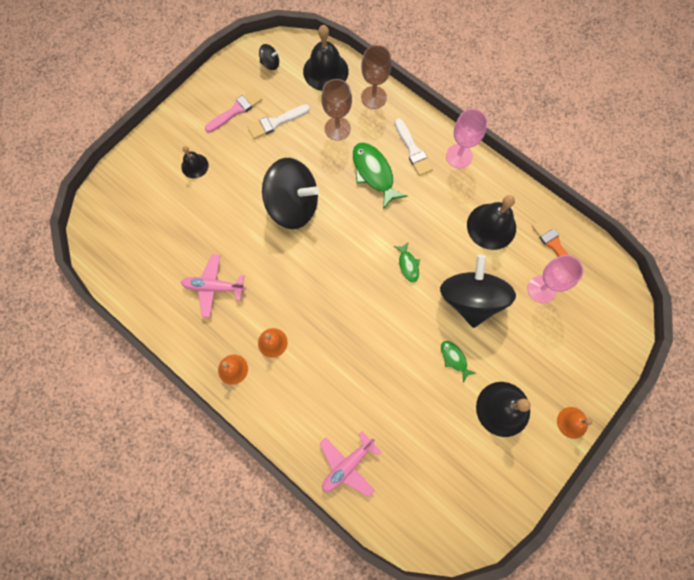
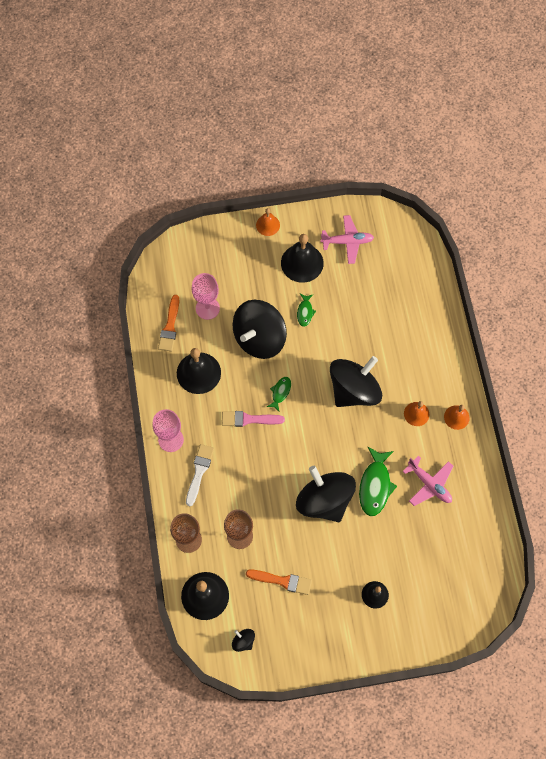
camera: 140 degrees left, 5 degrees down
pink brush [205,89,262,133] -> pink brush moved to [222,411,285,427]
white brush [248,104,310,139] -> orange brush [246,569,312,595]
pink plane [319,431,381,497] -> pink plane moved to [320,215,374,264]
green fish [353,142,408,209] -> green fish moved to [359,447,397,516]
none -> black spinning top [330,356,382,407]

